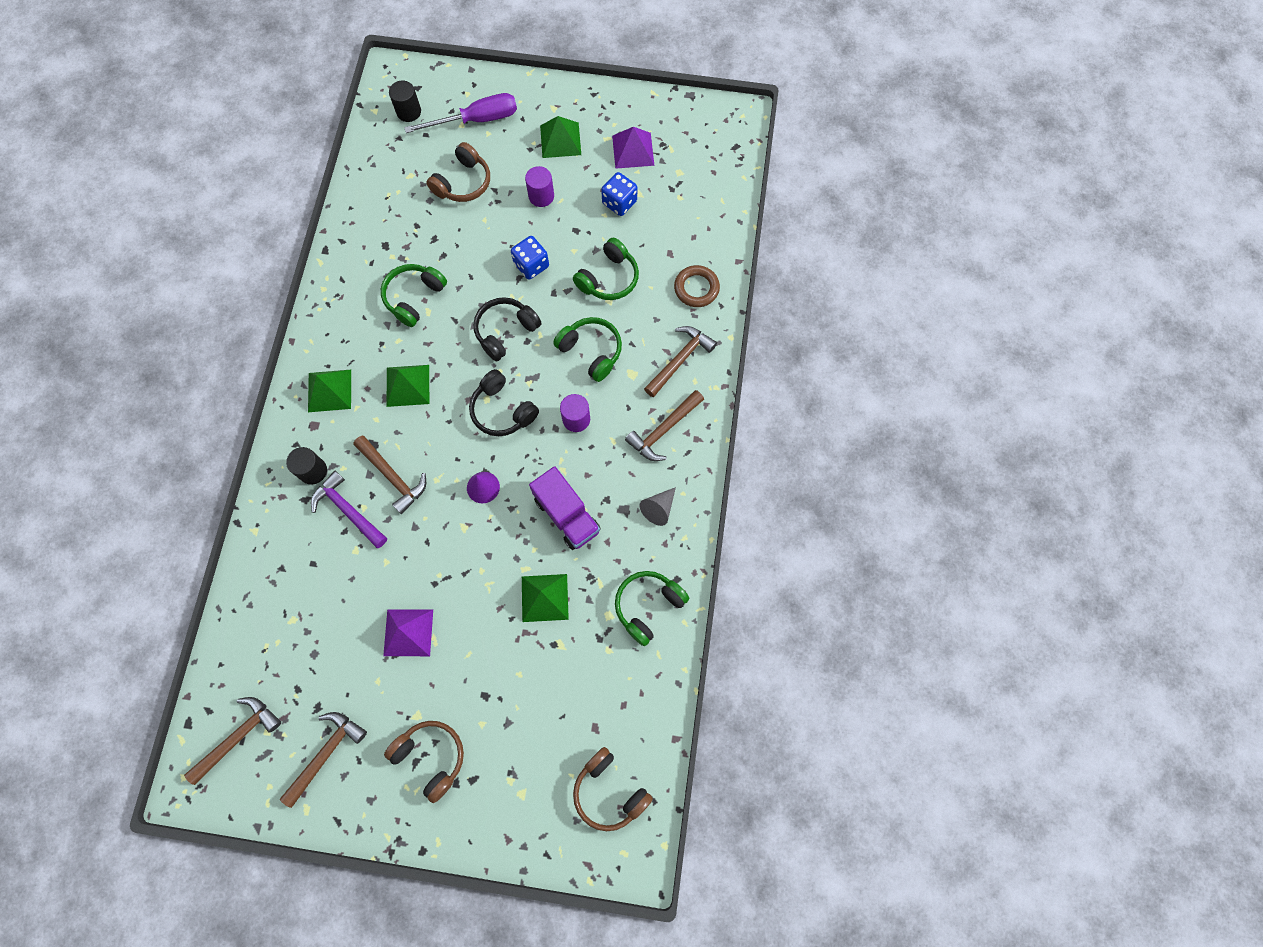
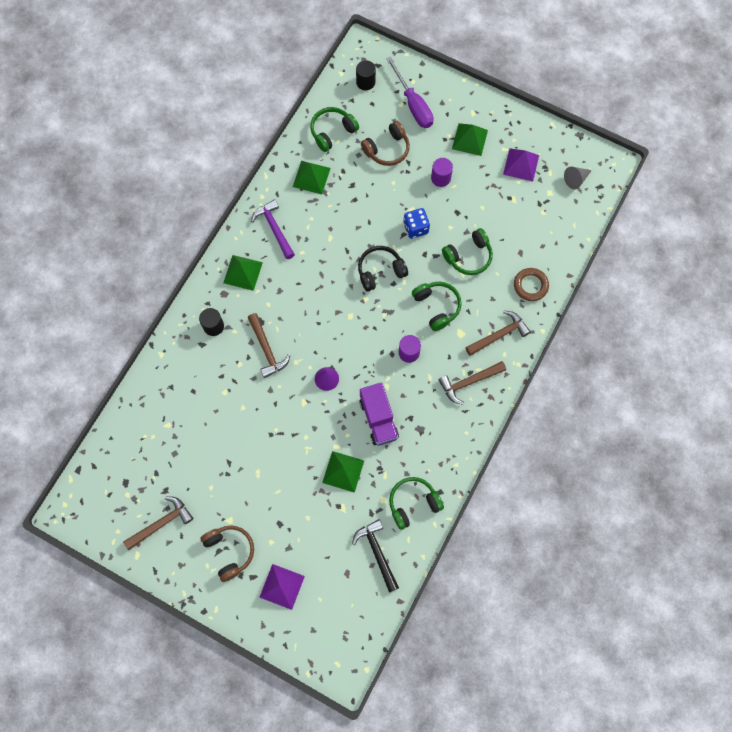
camera: 20 degrees right, 0 degrees up
brown hammer [184,697,281,785] -> none
purple hammer [311,471,387,548] -> purple hammer moved to [251,199,295,259]
green headphones [381,264,447,327] -> green headphones moved to [310,107,359,152]
purple pyramid [383,609,433,656] -> purple pyramid moved to [260,564,305,610]
green pyramid [386,365,429,407] -> green pyramid moved to [293,161,331,194]
purple screwdriver [404,93,517,133] -> purple screwdriver turned 60 degrees clockwise [386,56,434,128]
black headphones [469,369,539,436] -> none
brown headphones [573,747,653,831] -> none
blue dice [601,172,637,216] -> none
grey cone [640,487,676,526] -> grey cone moved to [564,167,592,189]
none -> black hammer [352,519,399,592]

